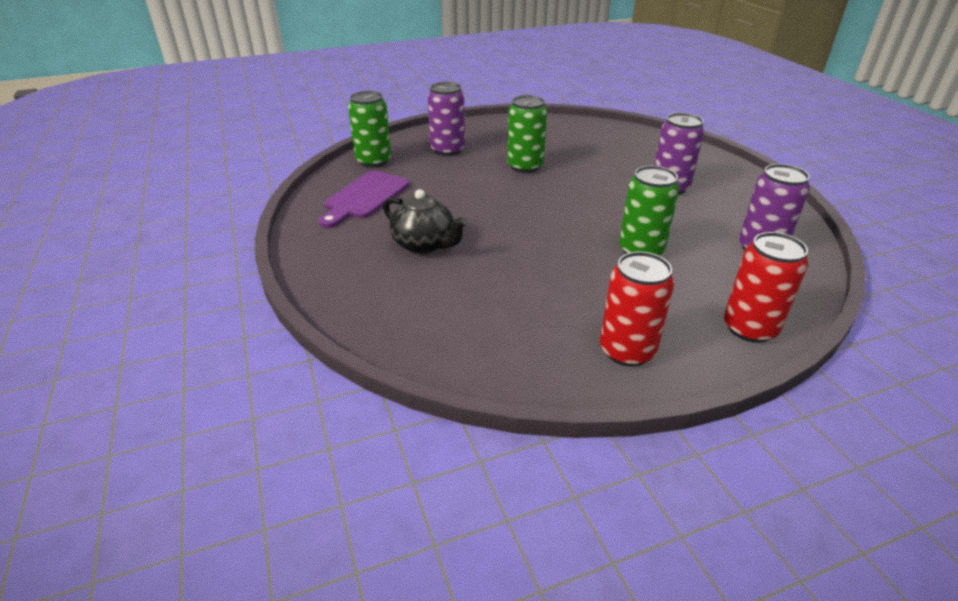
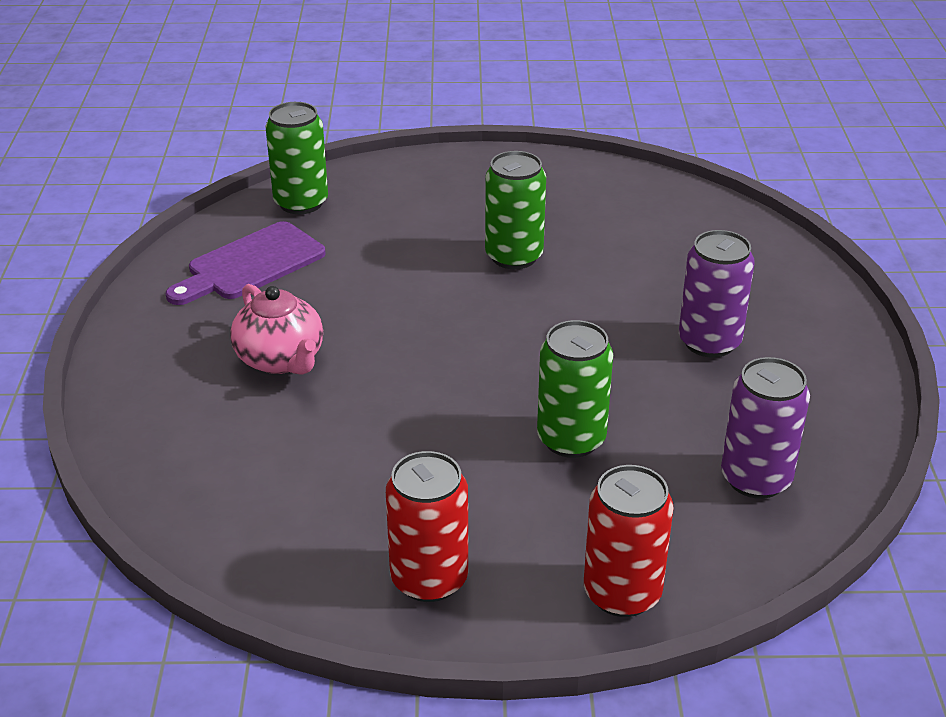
camera: 20 degrees right, 0 degrees up
black teapot [383,189,468,254] -> pink teapot [230,284,323,375]
purple can [428,82,465,156] -> none

